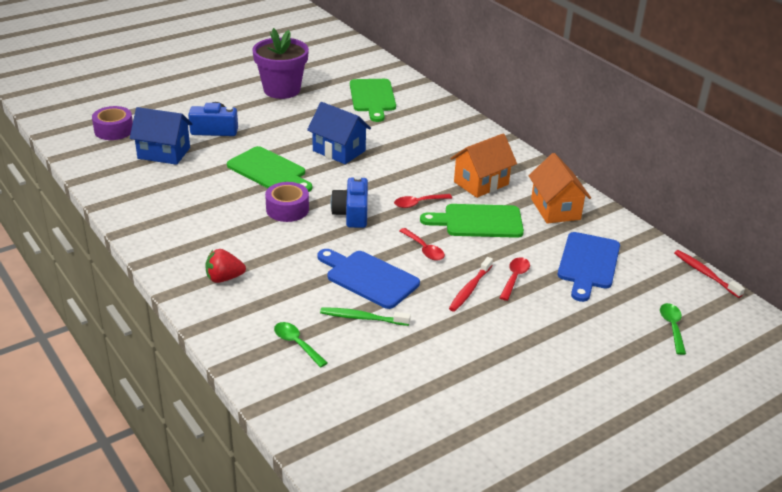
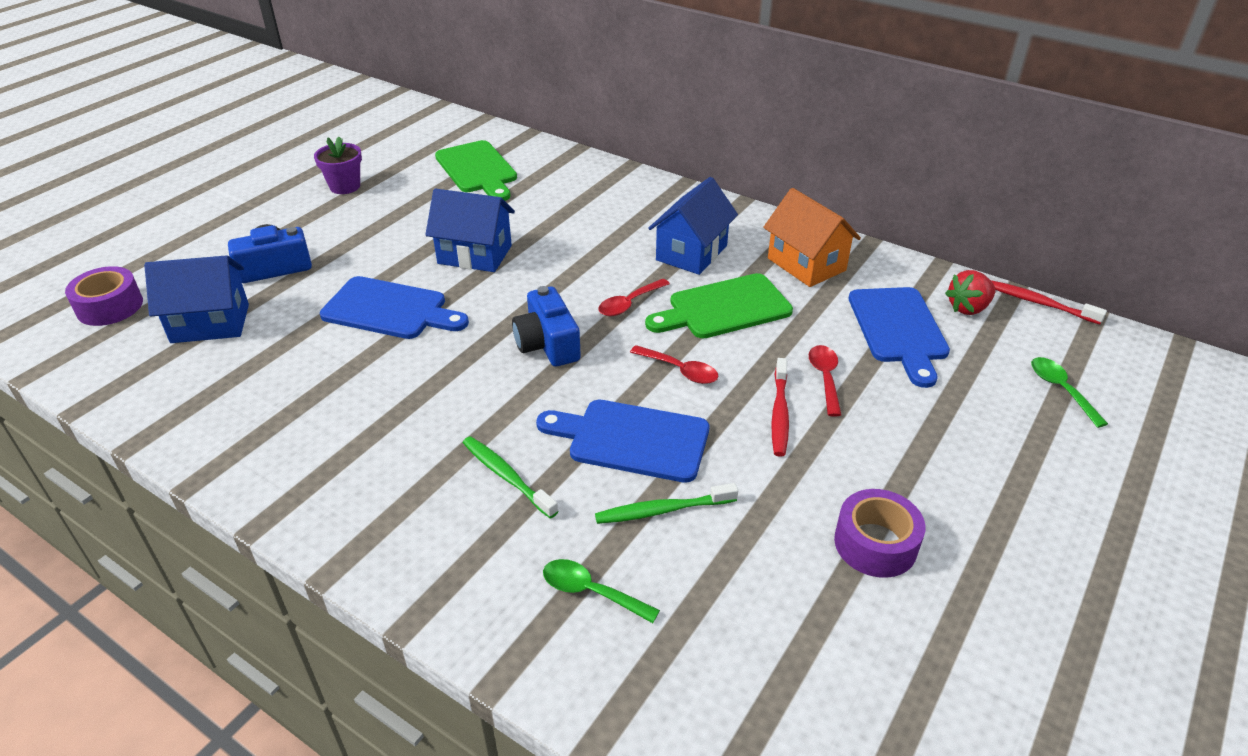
camera: 20 degrees left, 5 degrees up
red strawberry [205,249,246,283] -> red strawberry moved to [945,270,996,315]
green cutting board [227,146,312,192] -> blue cutting board [320,276,469,339]
purple flower pot [253,28,309,99] -> purple flower pot [314,137,362,194], size x0.57
purple tape [265,182,309,222] -> purple tape moved to [834,489,925,578]
orange house [450,133,517,198] -> blue house [648,177,738,275]
none -> green toothbrush [463,436,559,519]

